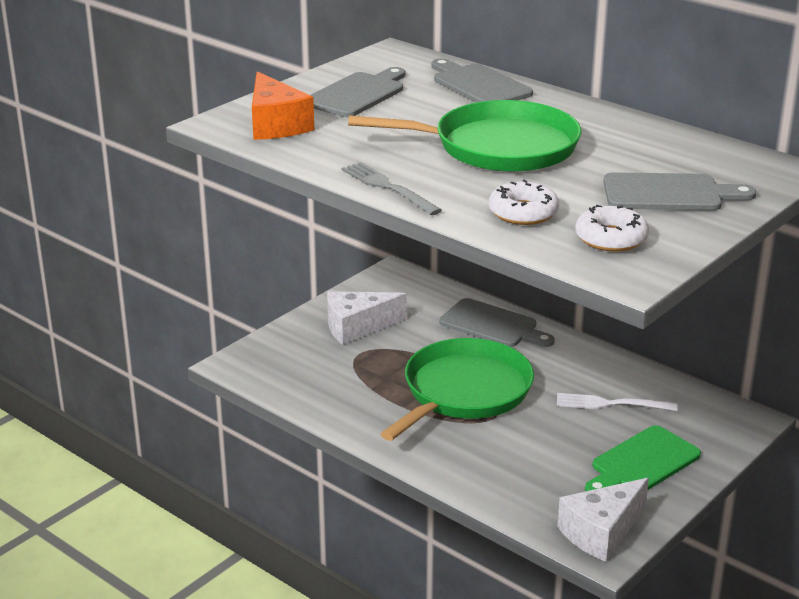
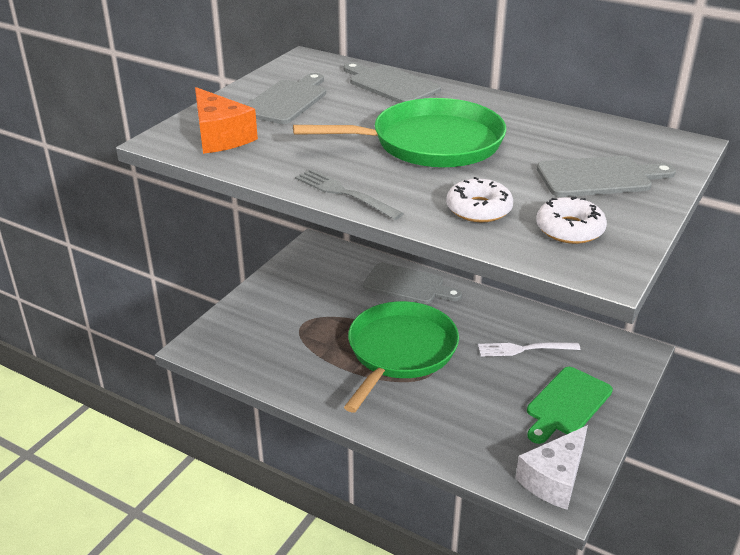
camera: 10 degrees left, 5 degrees up
white cheese [327,291,407,345] -> none

